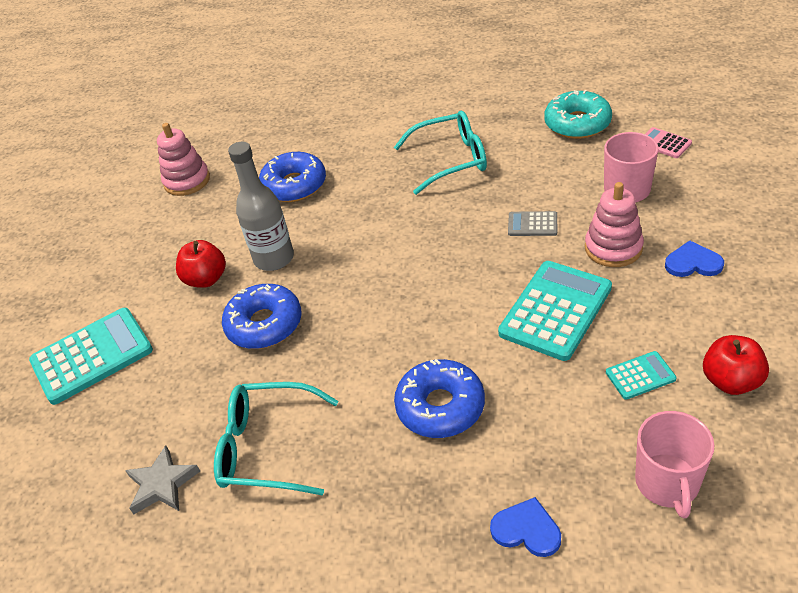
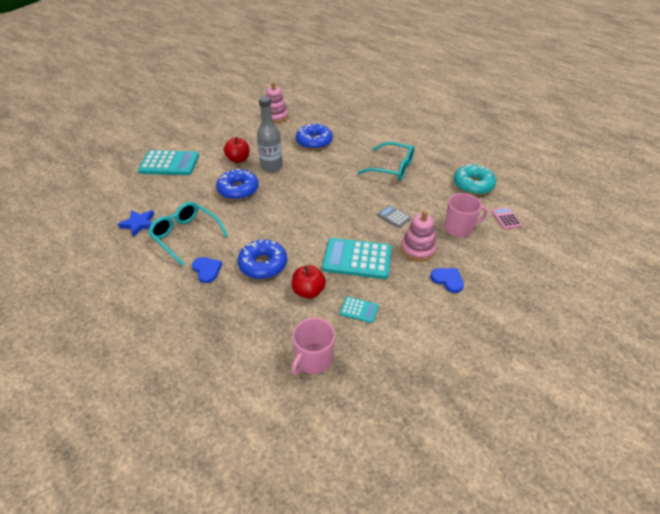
camera: 30 degrees right, 0 degrees up
grey star [125,445,200,514] -> blue star [118,210,155,237]
blue heart [490,497,561,557] -> blue heart moved to [192,257,222,283]
turquoise calculator [498,261,612,361] -> turquoise calculator turned 150 degrees counterclockwise [322,238,392,279]
red apple [703,335,769,395] -> red apple moved to [292,265,326,298]

